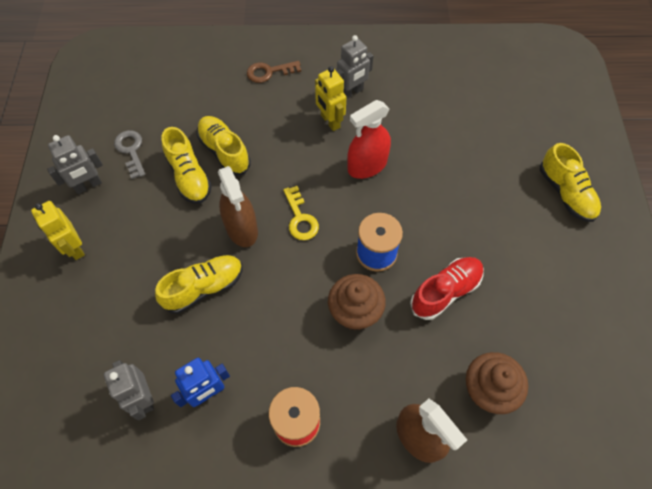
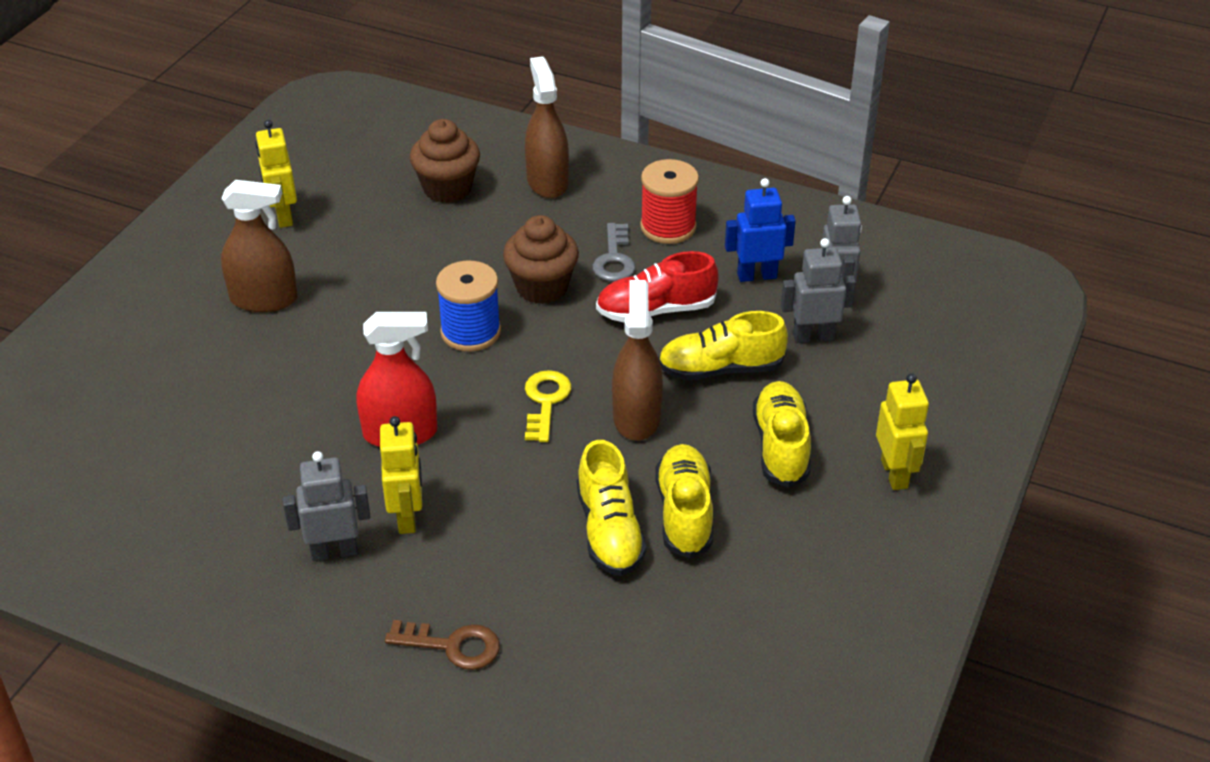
camera: 155 degrees left, 20 degrees down
grey robot [47,135,103,194] -> grey robot moved to [781,238,856,343]
grey key [114,130,146,179] -> grey key moved to [593,223,635,282]
red shoe [410,257,484,320] -> red shoe moved to [596,251,718,322]
yellow shoe [540,143,601,222] -> yellow shoe moved to [753,381,811,488]
none -> brown spray bottle [221,180,297,312]
none -> yellow robot [255,120,297,228]

